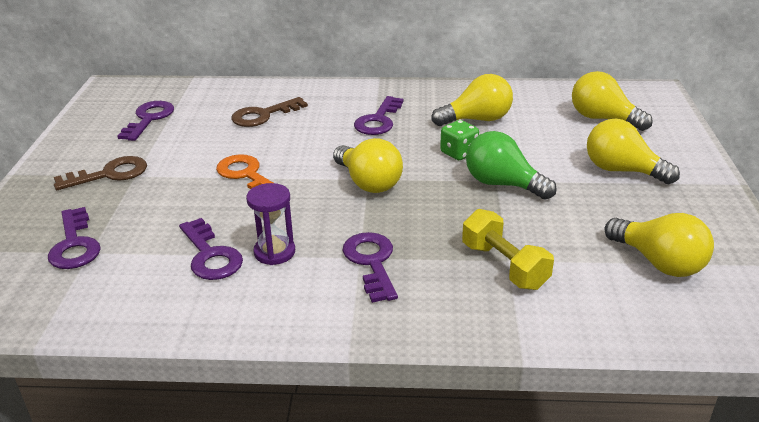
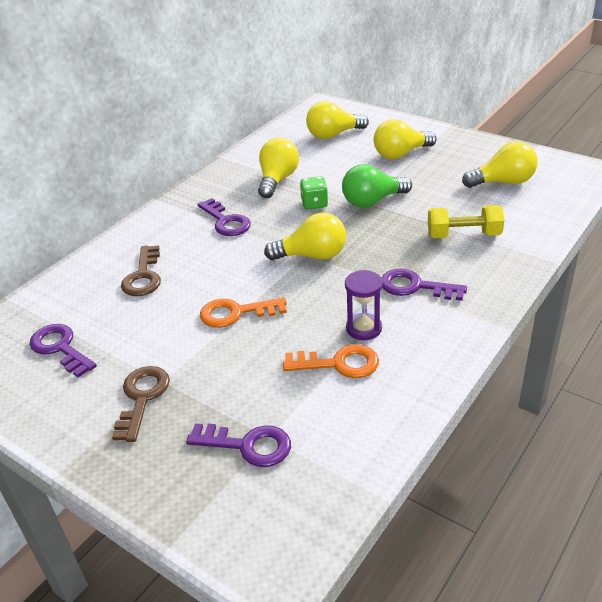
camera: 55 degrees left, 5 degrees up
purple key [179,218,243,280] -> orange key [283,344,379,378]

